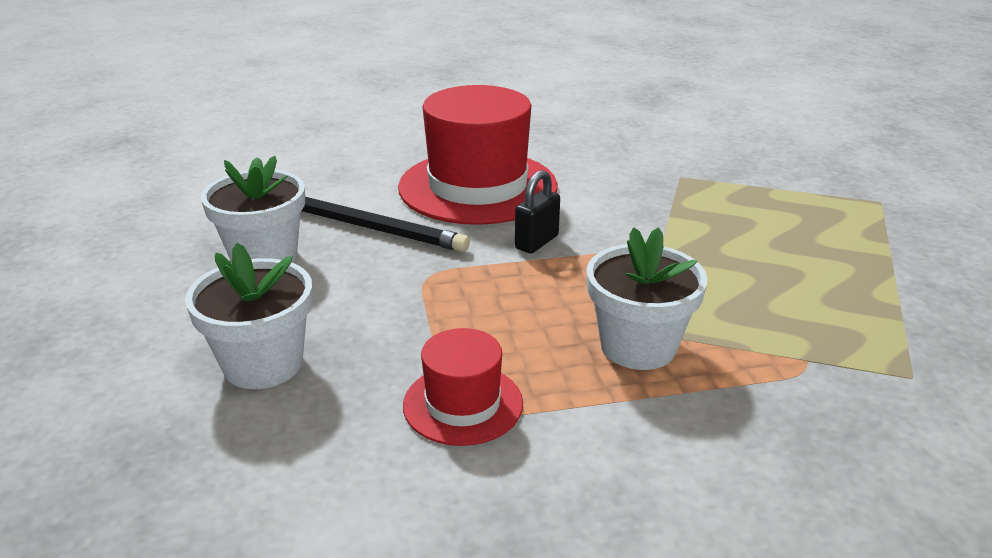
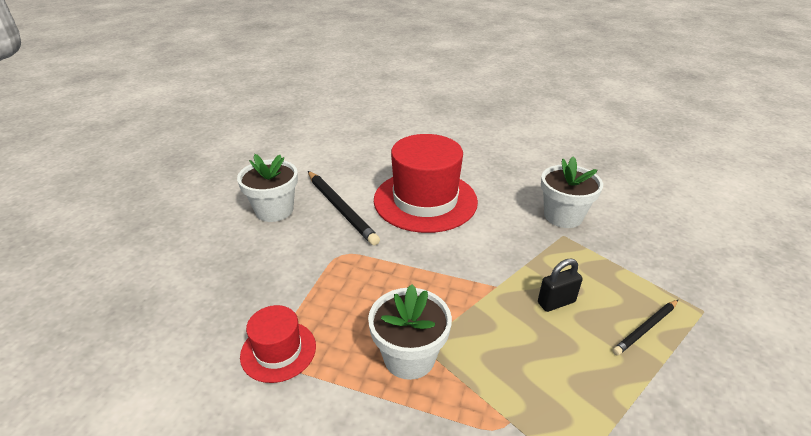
camera: 30 degrees right, 5 degrees up
white flower pot [185,243,313,389] -> white flower pot moved to [541,156,603,228]
black padlock [515,170,560,253] -> black padlock moved to [538,259,583,312]
none -> black pencil [612,300,678,355]

